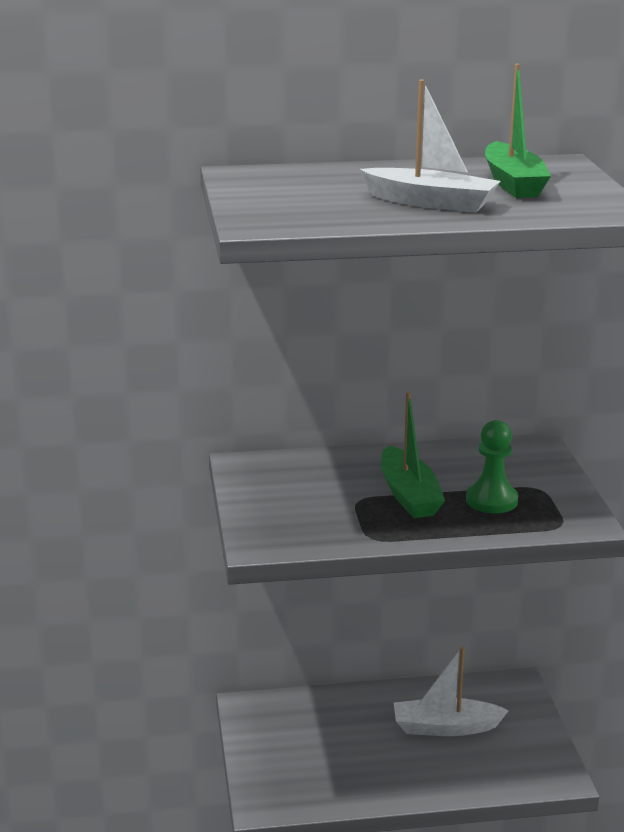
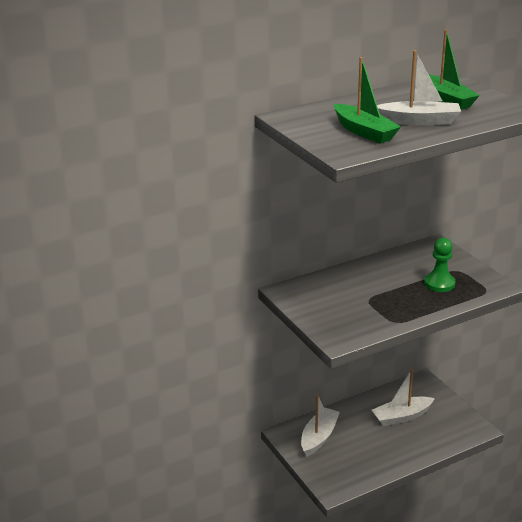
camera: 20 degrees left, 5 degrees up
green boat [381,392,445,518] -> green boat moved to [334,57,401,144]
none -> white boat [301,395,340,456]

